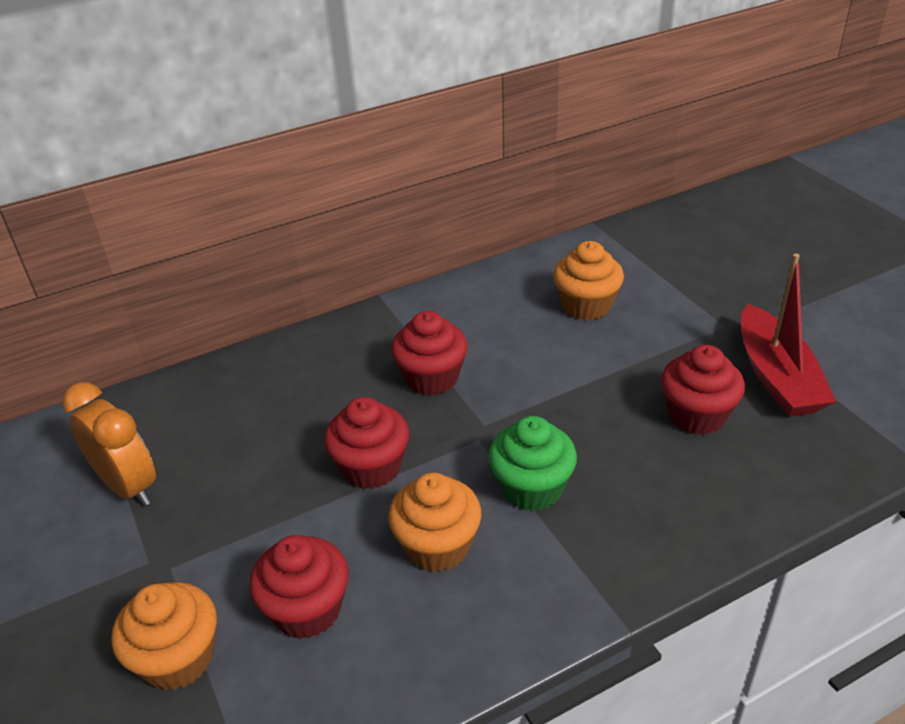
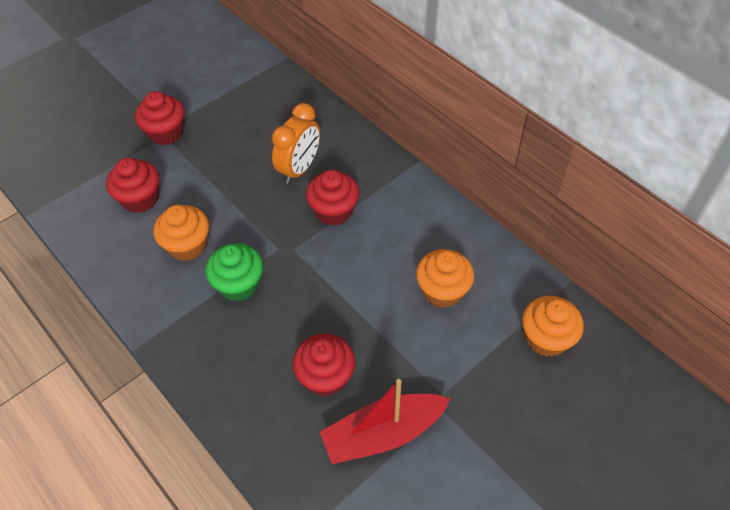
camera: 75 degrees right, 15 degrees up
orange clock [62,382,156,506] -> orange clock moved to [272,103,320,184]
orange cupcake [111,582,217,690] -> orange cupcake moved to [522,296,584,357]
red cupcake [324,397,409,489] -> red cupcake moved to [135,91,185,145]

